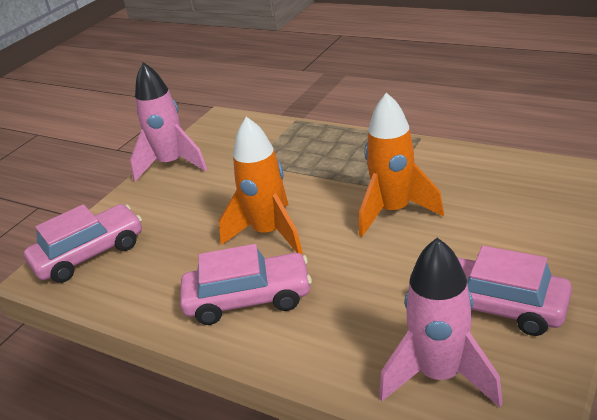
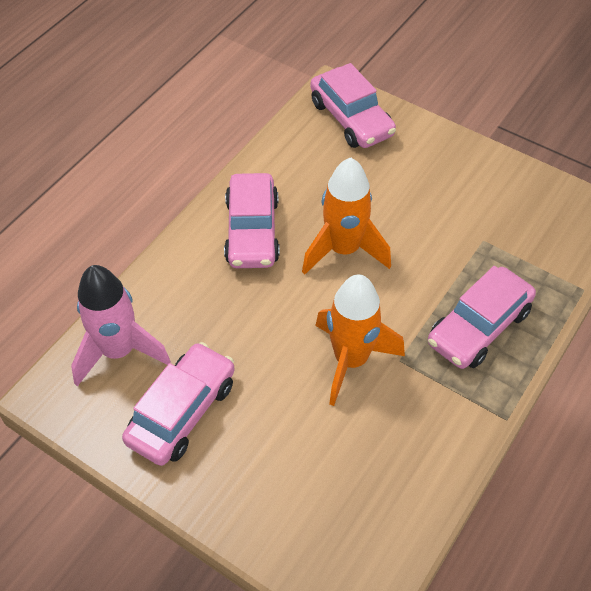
camera: 90 degrees right, 20 degrees up
pink rocket [130,62,207,182] -> none
none -> pink car [428,266,536,369]

